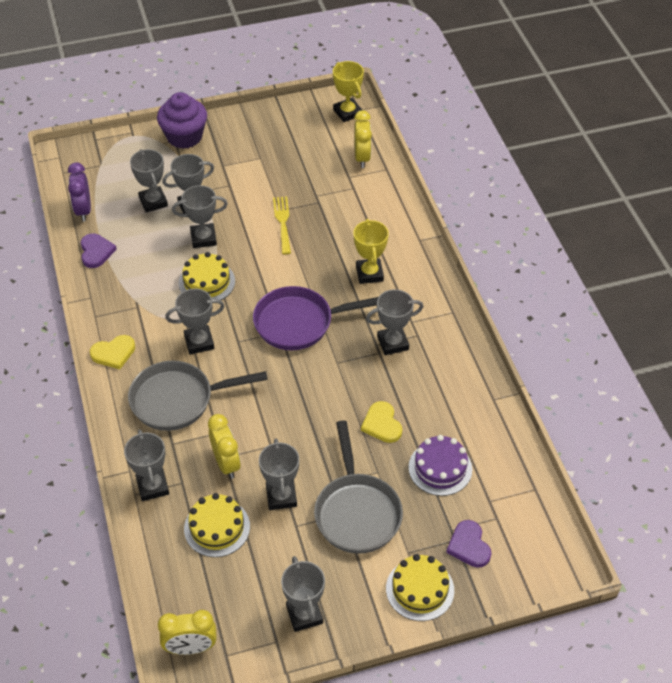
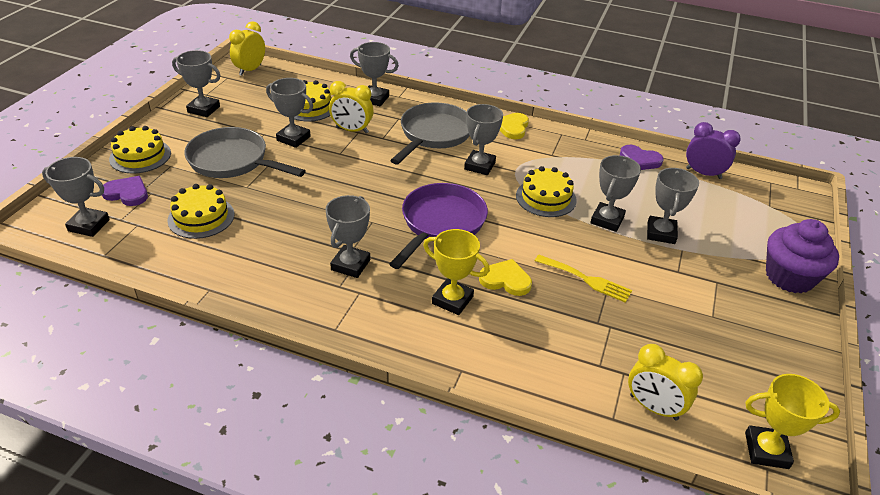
camera: 125 degrees right, 10 degrees down
grey trophy [130,149,168,212] -> grey trophy moved to [42,157,110,237]
yellow heart [361,401,402,443] -> yellow heart moved to [479,259,532,296]
purple cake [409,435,472,496] -> yellow cake [167,184,234,239]

